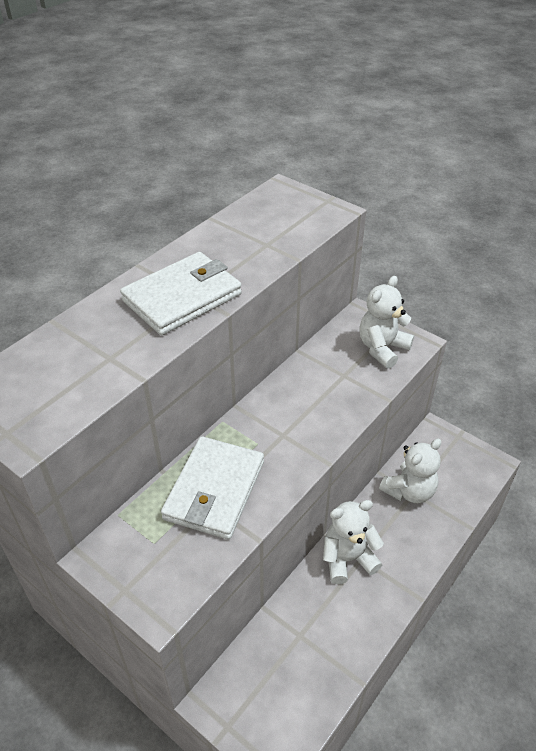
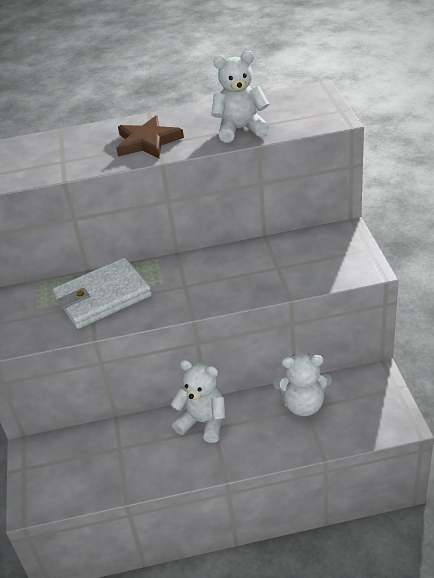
camera: 45 degrees right, 5 degrees down
white wallet [120,252,242,335] -> brown star [116,115,184,158]
white teddy bear [359,276,414,369] -> white teddy bear moved to [211,51,269,143]

